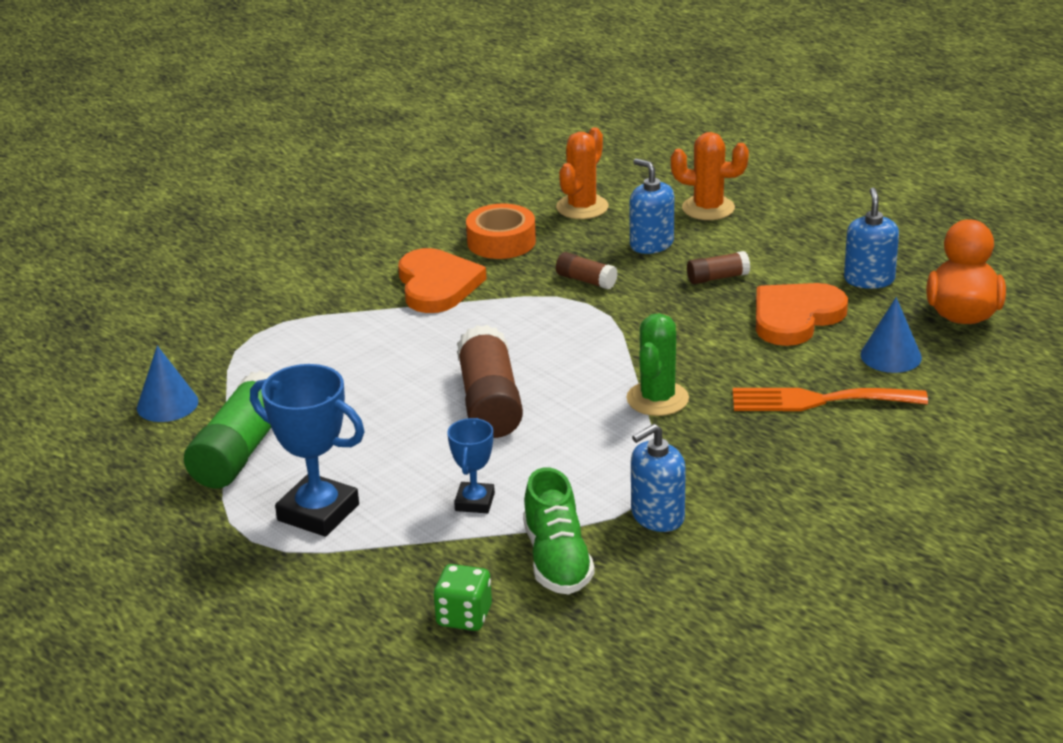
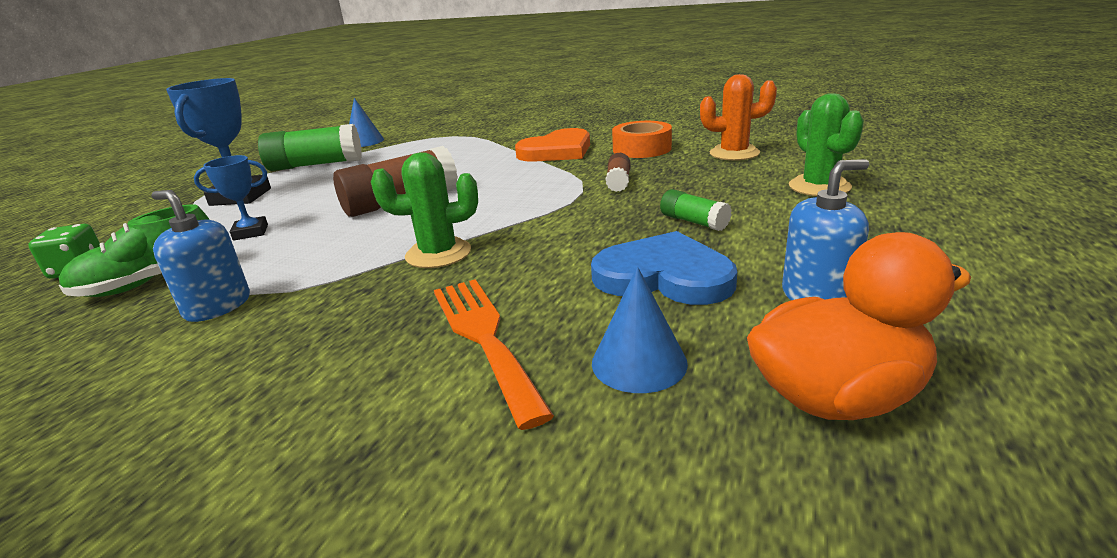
camera: 65 degrees right, 5 degrees down
blue soap dispenser [629,159,674,254] -> none
orange cactus [671,132,749,220] -> green cactus [789,93,864,196]
brown glue stick [687,251,750,284] -> green glue stick [660,189,732,231]
orange heart [756,283,848,346] -> blue heart [591,231,737,305]

